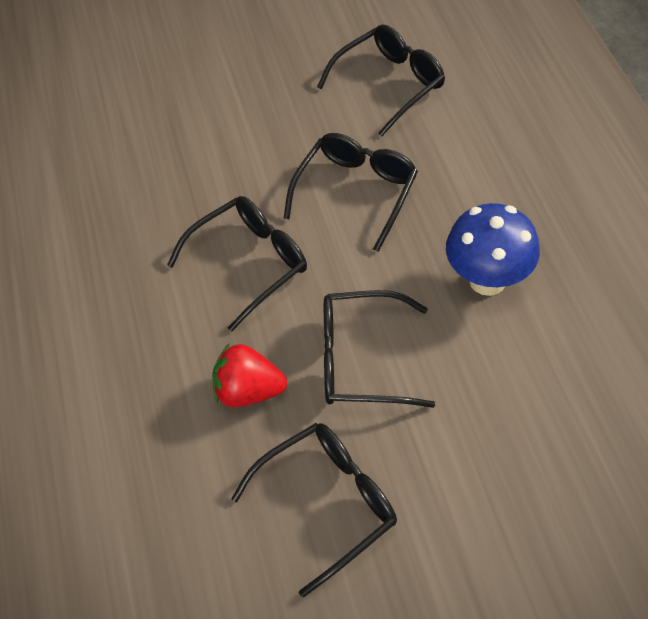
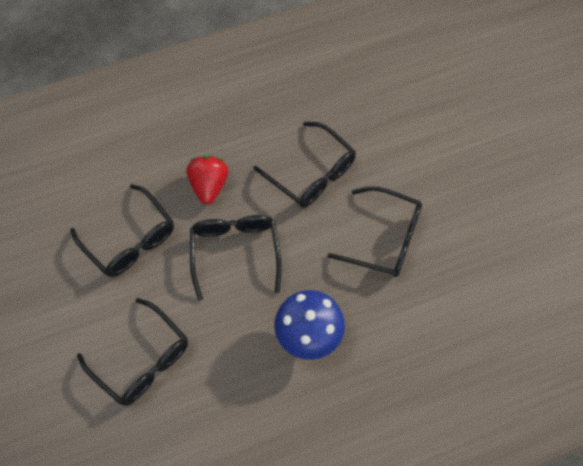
camera: 80 degrees right, 10 degrees up
black glasses [317,25,445,136] -> black glasses moved to [77,298,188,406]

